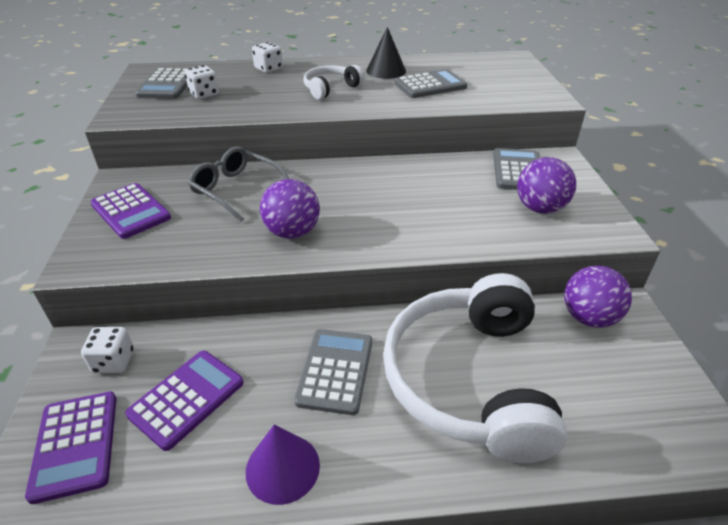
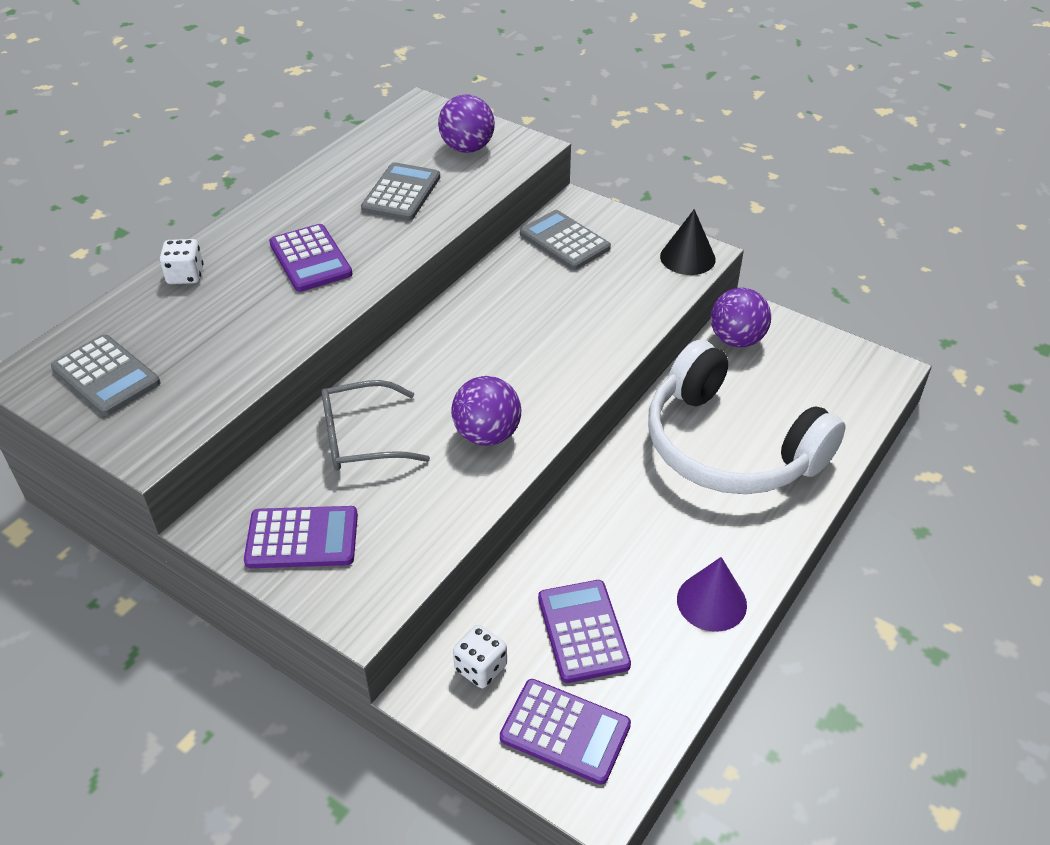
camera: 50 degrees left, 5 degrees up
white dice [185,65,219,99] -> none
grey calculator [294,329,372,415] -> none
white headphones [304,65,364,100] -> purple calculator [269,224,352,292]
black cone [366,27,406,79] -> black cone moved to [660,209,716,275]
purple ball [517,157,576,214] -> purple ball moved to [438,94,495,153]

